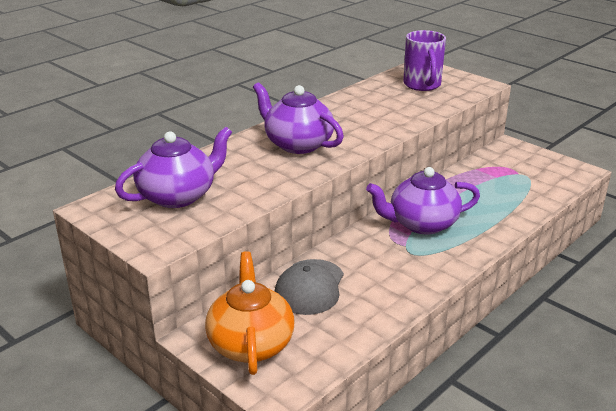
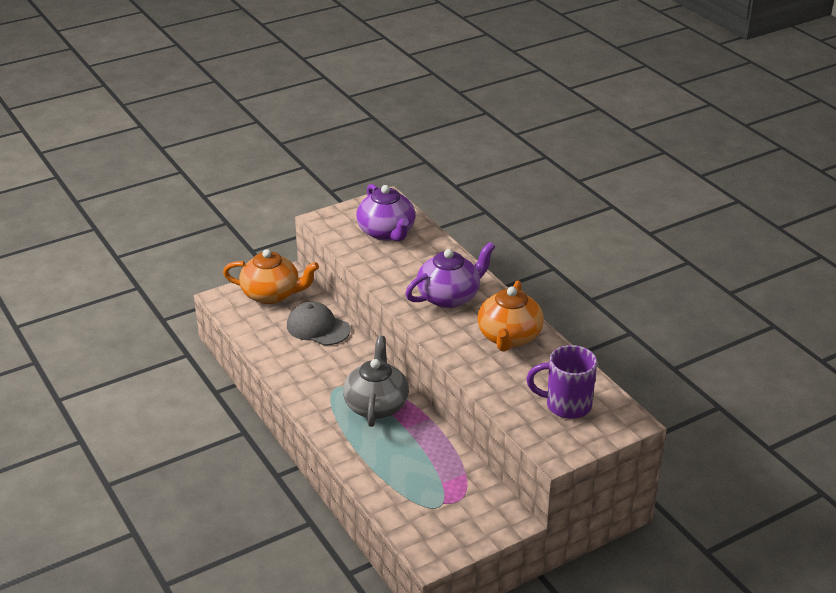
camera: 105 degrees right, 5 degrees up
purple teapot [366,167,480,234] -> grey teapot [343,336,409,427]
none -> orange teapot [477,280,544,352]

